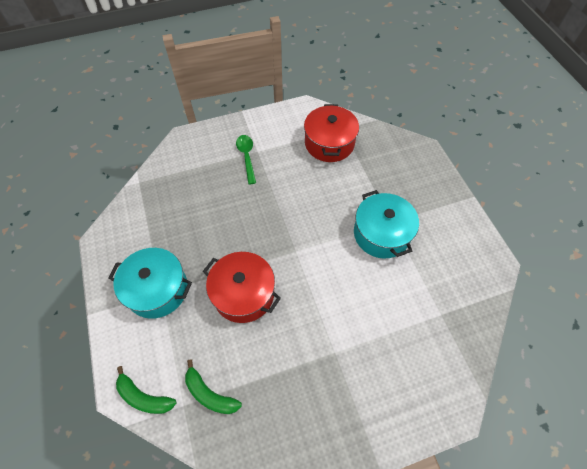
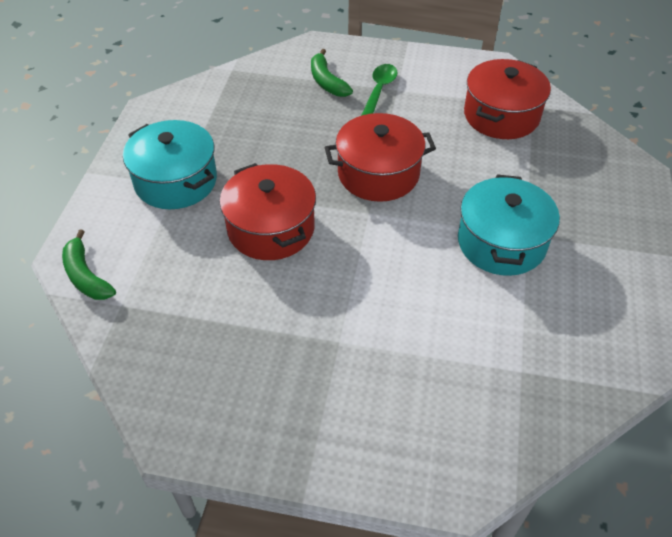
camera: 30 degrees right, 10 degrees down
green banana [185,359,242,414] -> green banana moved to [311,49,353,97]
none -> red pot [324,113,436,202]

